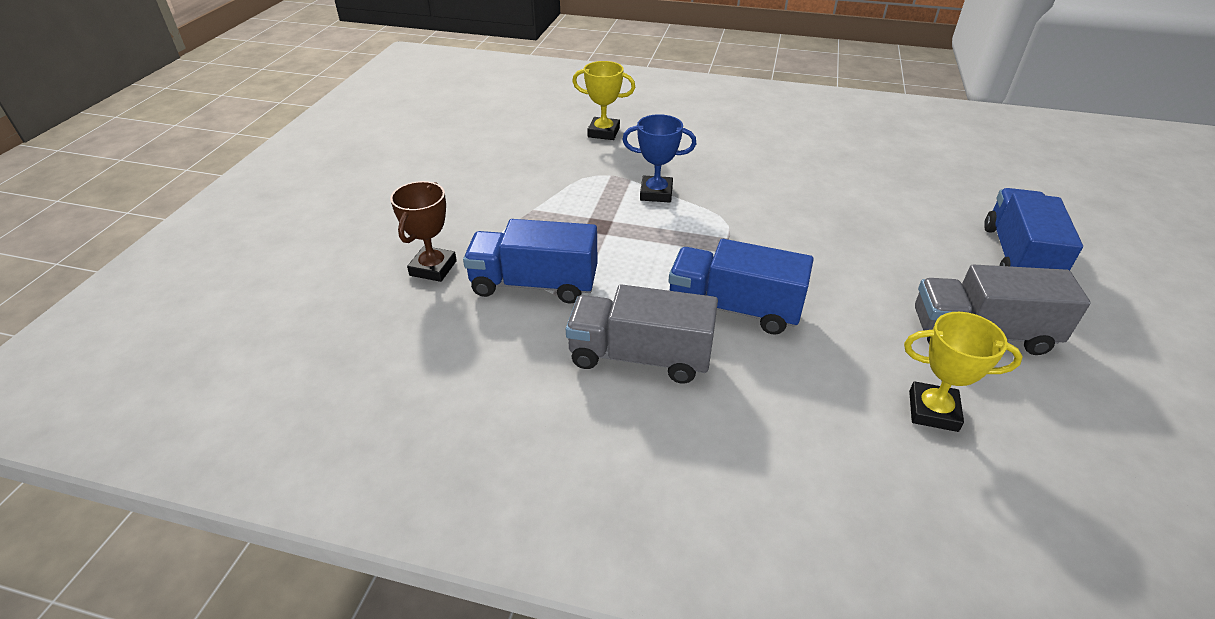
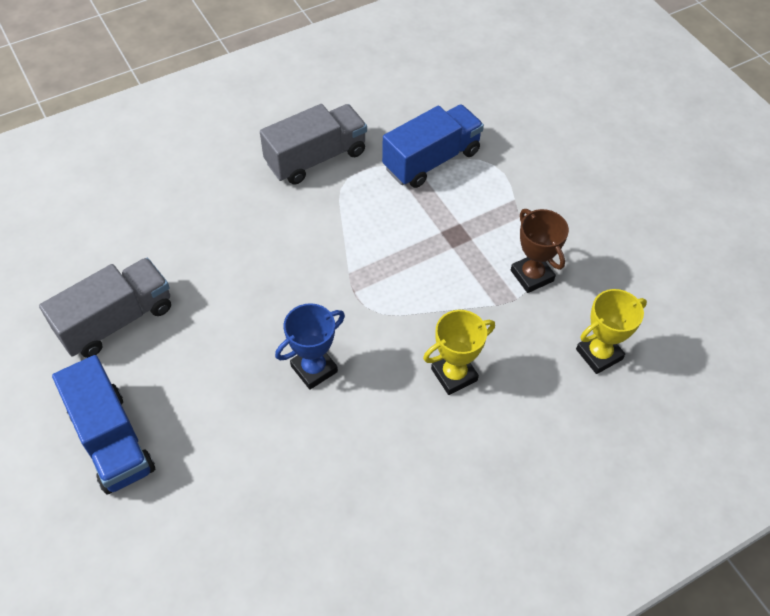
camera: 135 degrees right, 15 degrees up
brown trophy [390,181,457,282] -> brown trophy moved to [511,209,569,293]
blue trophy [622,114,696,202] -> blue trophy moved to [275,303,345,390]
blue truck [669,239,814,335] -> none
yellow trophy [904,312,1023,432] -> yellow trophy moved to [423,310,495,395]

